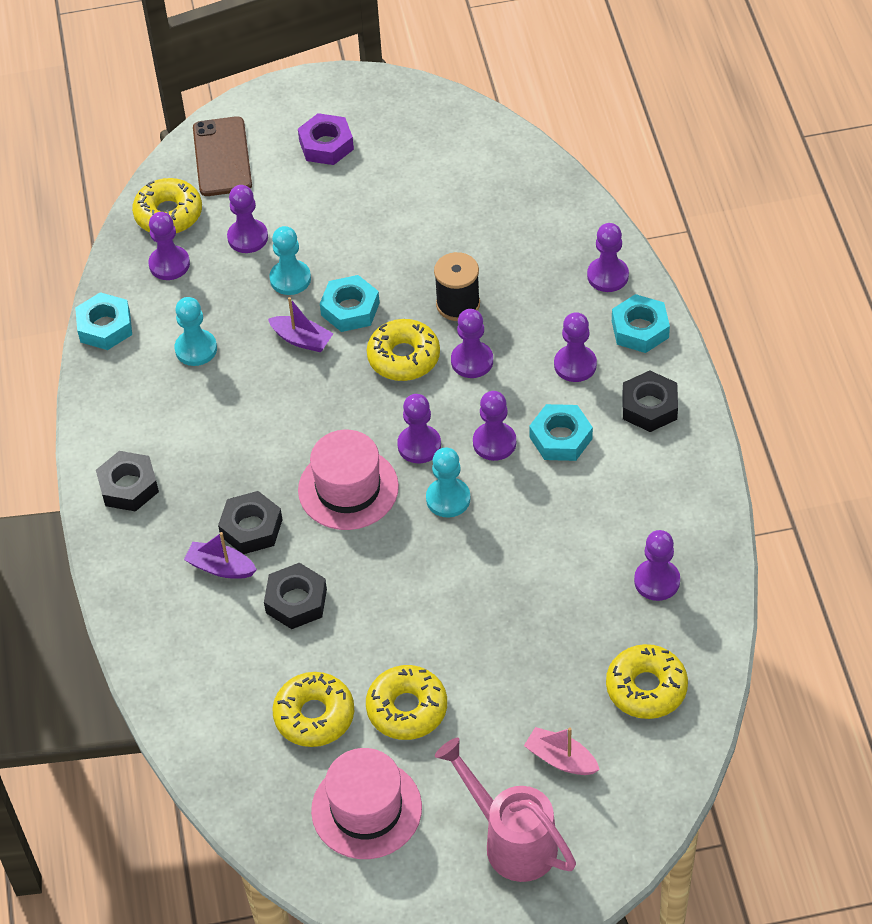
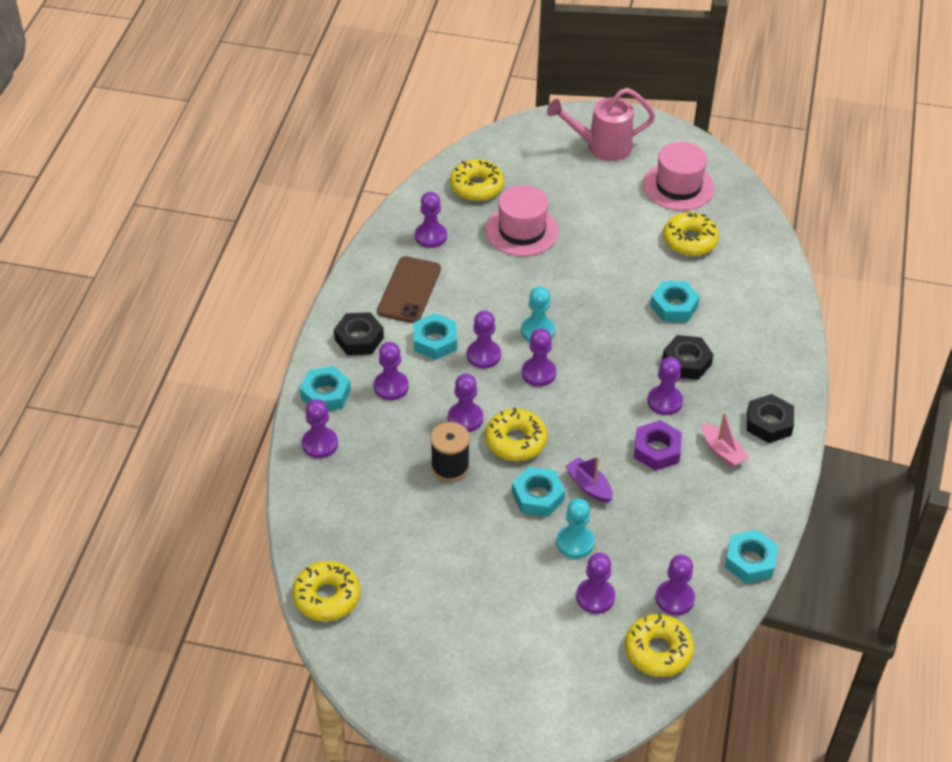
camera: 160 degrees left, 5 degrees down
turquoise pawn [175,297,217,366] -> none
purple boat [184,532,257,579] -> none
brown phone [193,116,252,196] -> brown phone moved to [377,256,441,323]
black nut [264,563,327,629] -> turquoise nut [650,281,700,322]
purple nut [298,113,354,165] -> purple nut moved to [634,420,682,471]
pink hat [298,430,399,530] -> pink hat moved to [486,185,559,256]
yellow donut [366,665,447,740] -> yellow donut moved to [292,561,360,621]
pink watering can [435,738,576,882] -> pink watering can turned 105 degrees clockwise [547,88,655,161]
pink boat [524,727,600,775] -> pink boat moved to [702,413,749,467]
none -> purple pawn [647,357,683,415]

